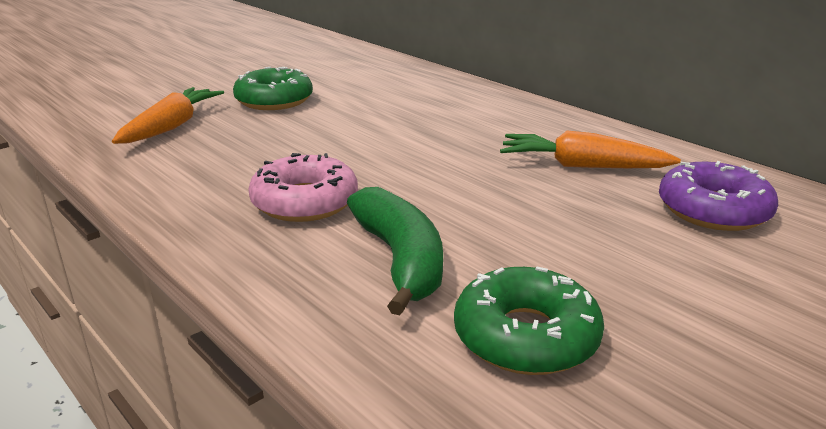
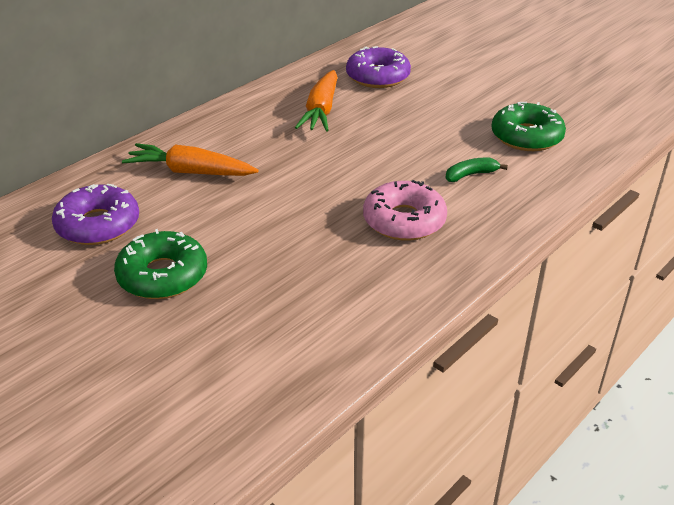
camera: 95 degrees left, 10 degrees up
orange carrot [112,87,224,144] -> orange carrot moved to [122,143,258,176]
green banana [347,187,443,316] -> green banana [445,158,508,182], size x0.51
none -> purple donut [52,184,139,245]

